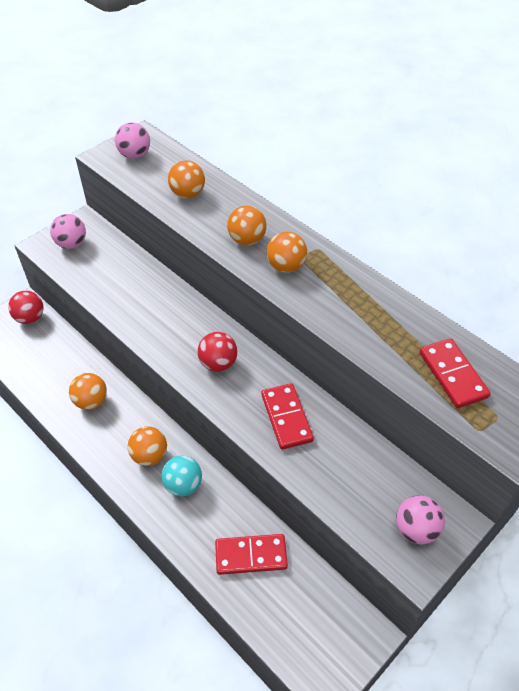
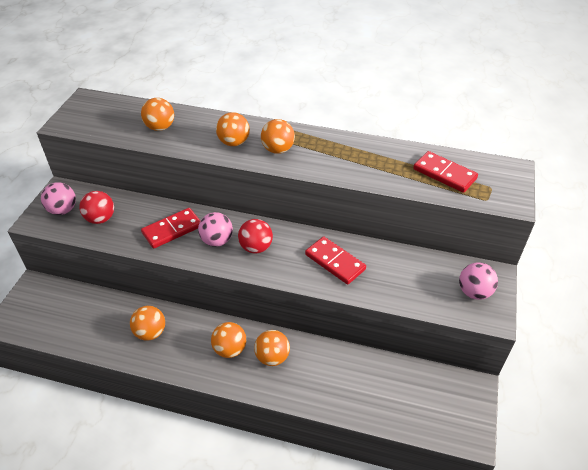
camera: 30 degrees left, 5 degrees down
red ball [8,290,44,324] -> red ball moved to [79,191,114,224]
pink ball [115,123,150,159] -> pink ball moved to [198,212,233,247]
turquoise ball [162,455,202,496] -> orange ball [254,330,290,366]
red domino [215,534,288,575] -> red domino moved to [141,208,200,249]

